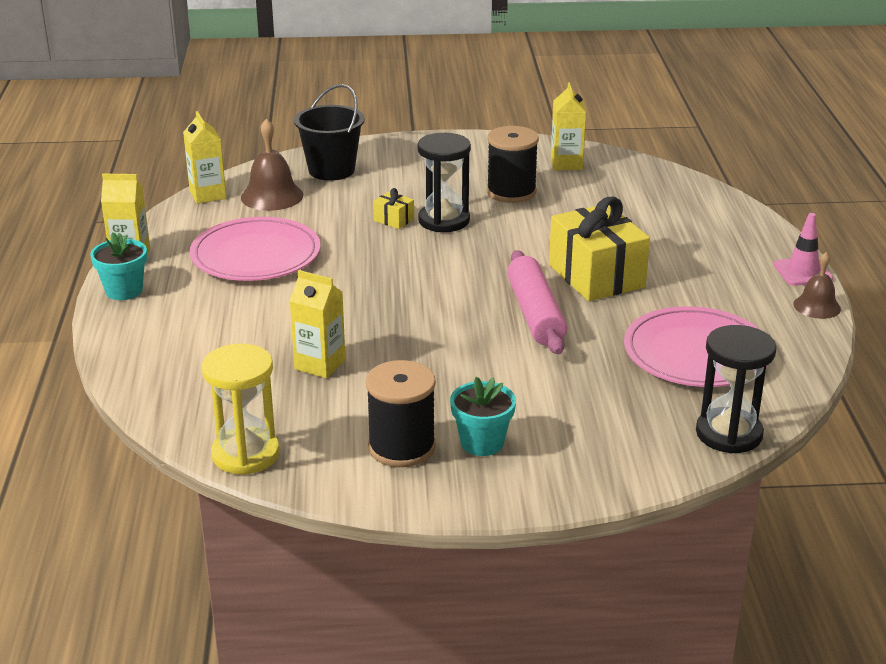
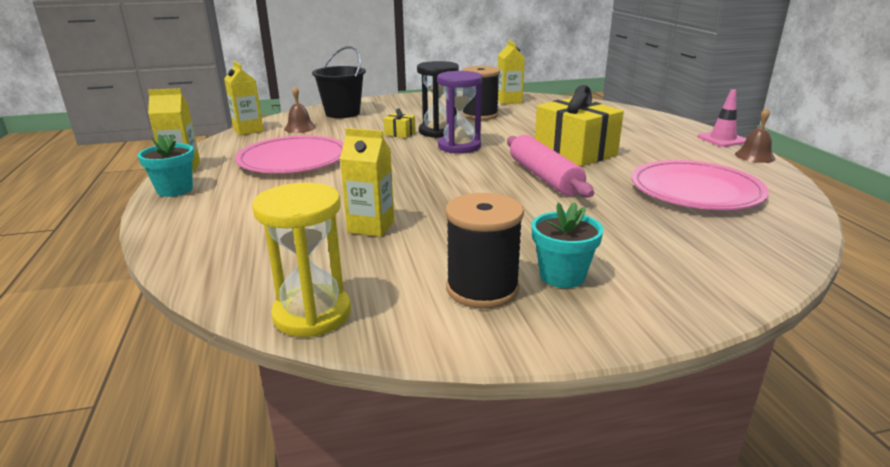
camera: 10 degrees left, 5 degrees down
brown bell [241,118,303,211] -> brown bell [284,86,316,133], size x0.64
black hourglass [696,325,777,453] -> none
none -> purple hourglass [437,71,482,154]

